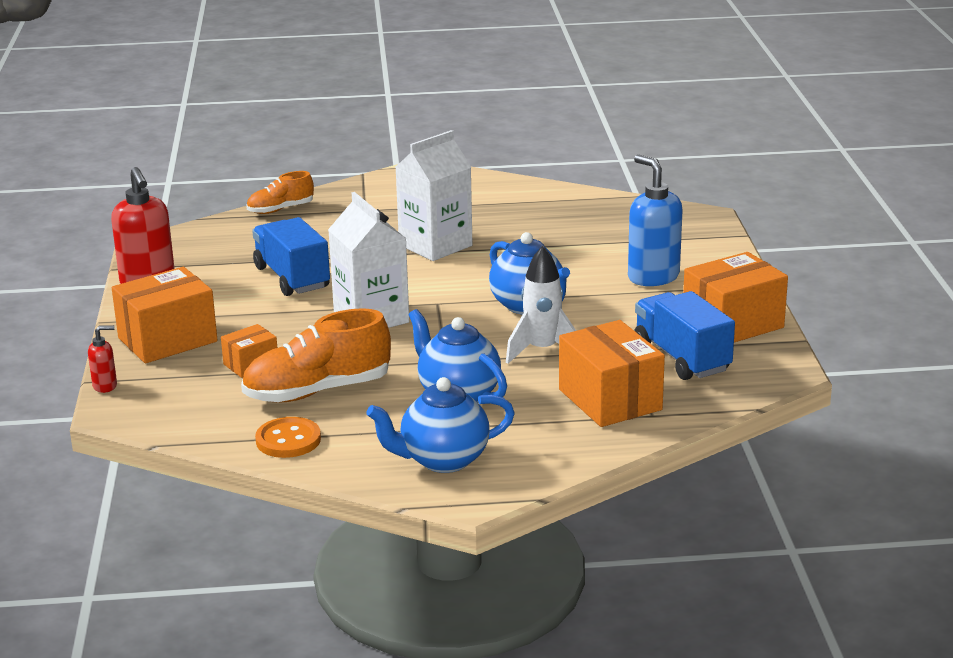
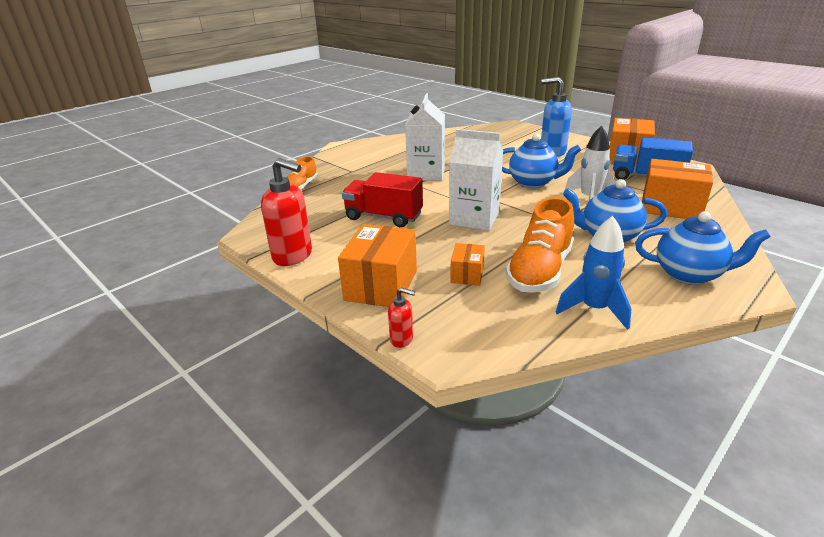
camera: 40 degrees left, 5 degrees up
red soap dispenser [88,325,117,393] -> red soap dispenser turned 75 degrees clockwise [388,287,415,348]
blue truck [252,217,330,296] -> red truck [342,172,423,227]
orange button [255,417,321,458] -> blue rocket [556,216,632,330]
blue teapot [366,377,515,473] -> blue teapot turned 105 degrees counterclockwise [635,211,770,285]

